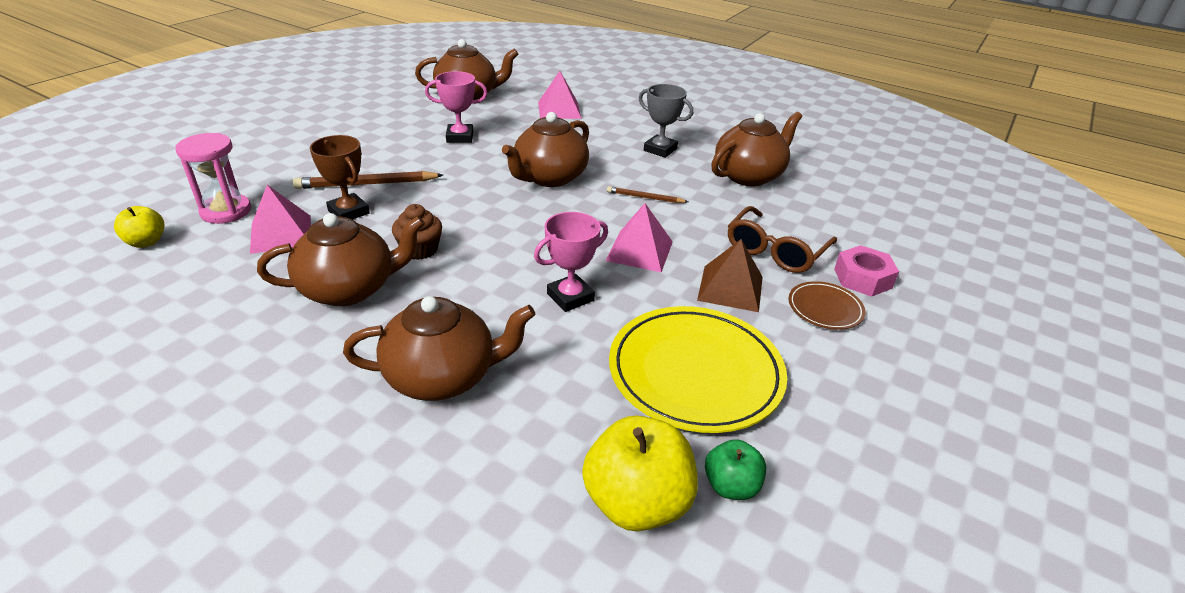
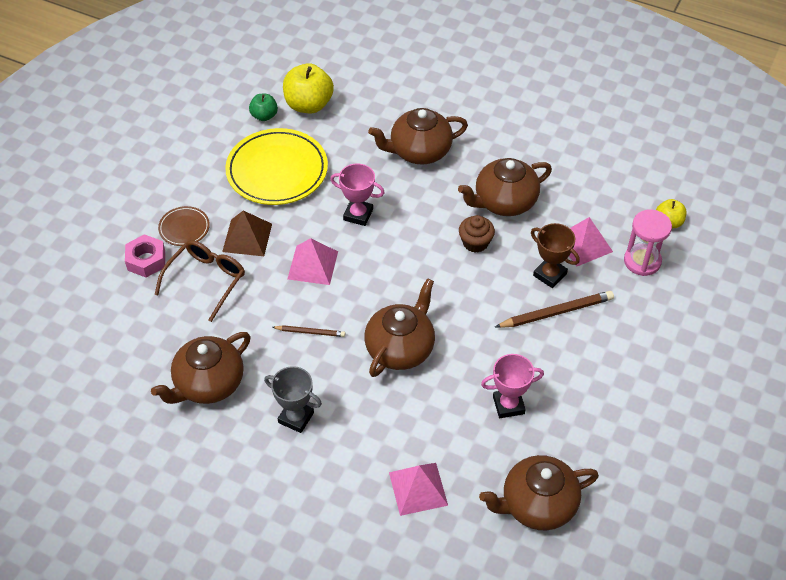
camera: 175 degrees right, 15 degrees up
pink trophy [534,212,608,312] -> pink trophy turned 60 degrees clockwise [330,164,385,226]

